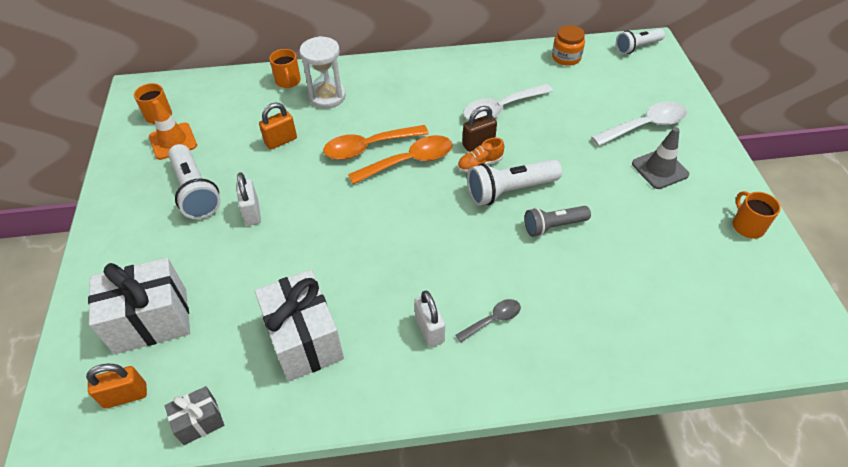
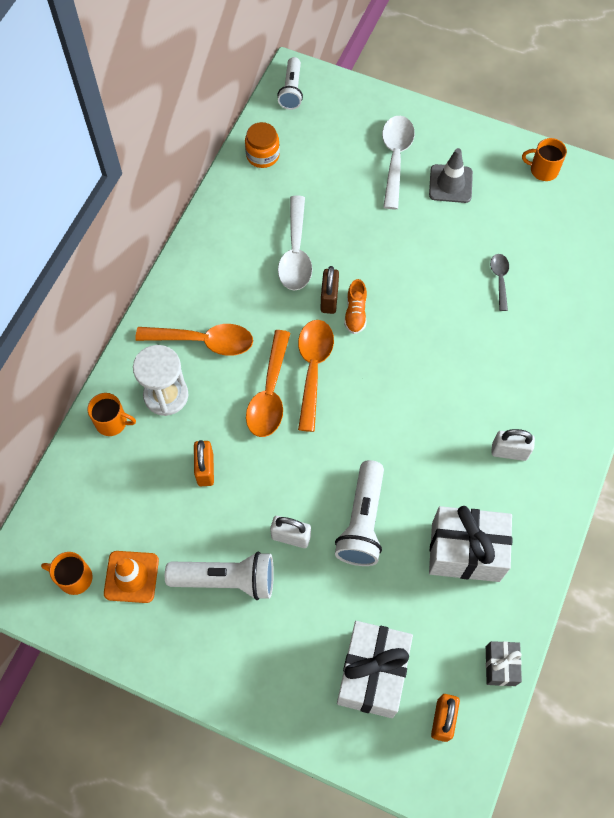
camera: 60 degrees left, 15 degrees up
grey spoon [456,299,521,343] -> grey spoon moved to [490,254,509,311]
white flashlight [467,159,562,206] -> white flashlight moved to [335,460,384,566]
grey flashlight [524,206,591,237] -> none
none -> orange spoon [135,324,253,356]

